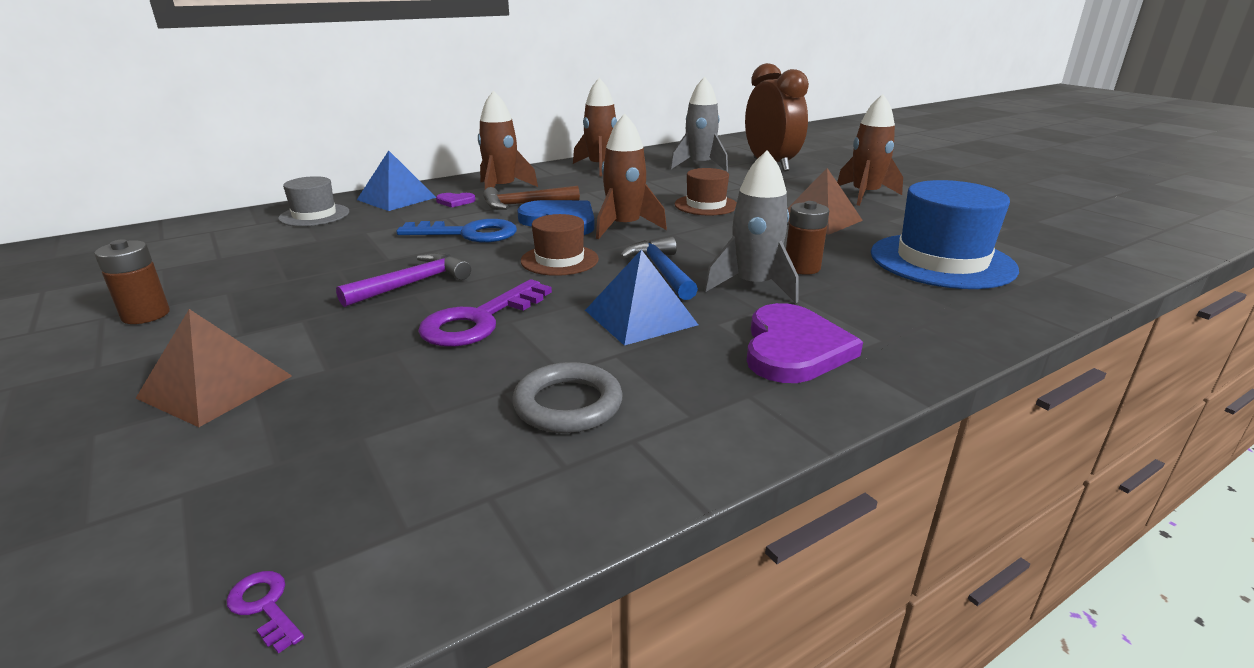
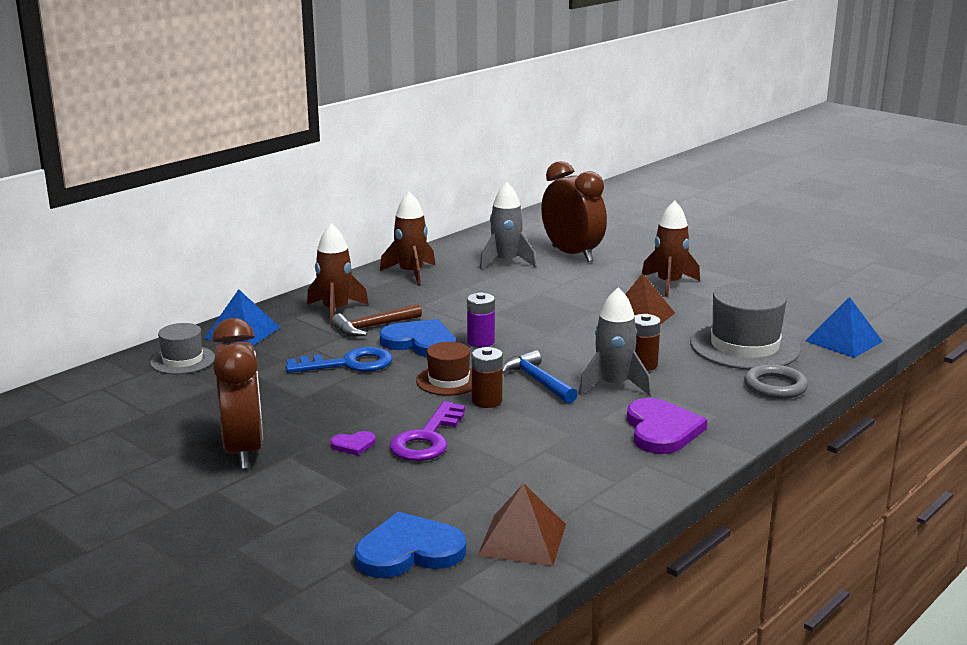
camera: 15 degrees left, 5 degrees down
brown battery [94,239,170,324] -> brown battery moved to [472,347,503,408]
brown pyramid [136,309,292,427] -> brown pyramid moved to [478,483,566,566]
purple key [227,571,304,654] -> none
purple hammer [336,252,471,307] -> none
purple heart [436,193,475,207] -> purple heart moved to [330,431,375,455]
grey ring [512,362,623,433] -> grey ring moved to [744,364,808,399]
blue pyramid [585,250,698,346] -> blue pyramid moved to [805,297,883,358]
brown rocket [596,113,667,239] -> purple battery [467,292,495,347]
brown hat [675,168,737,215] -> none
blue hat [871,180,1019,289] -> grey hat [690,282,801,370]
none -> brown clock [212,318,263,469]
none -> blue heart [355,512,466,578]

